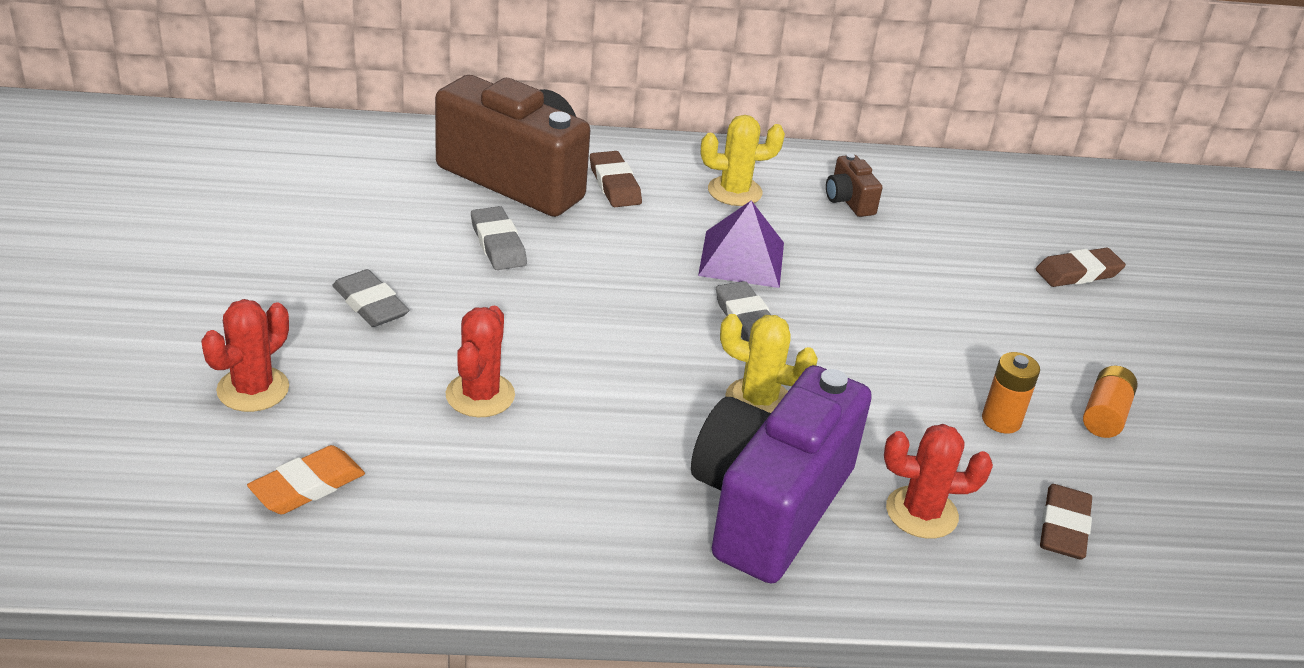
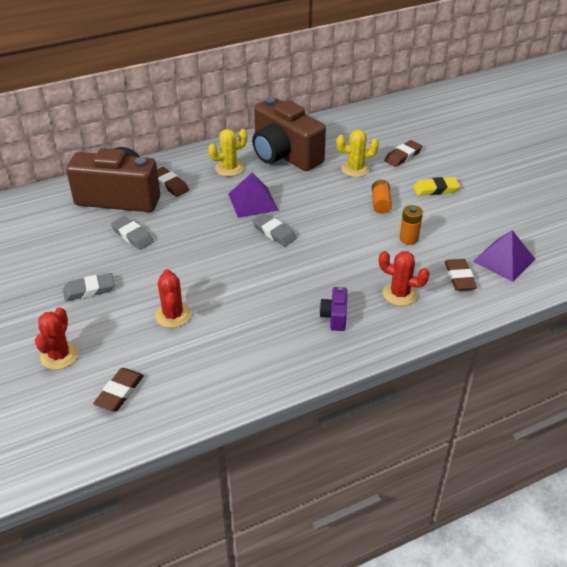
camera: 20 degrees left, 5 degrees up
orange eraser [247,445,365,514] -> brown eraser [93,368,144,411]
grey eraser [332,269,409,327] -> grey eraser turned 45 degrees counterclockwise [63,273,115,301]
purple camera [691,365,872,584] -> purple camera [319,287,348,331], size x0.41
yellow cactus [720,314,818,413] -> yellow cactus moved to [336,130,379,177]
brown camera [826,154,882,217] -> brown camera [252,97,326,171], size x2.42
red cactus [884,424,993,539] -> red cactus turned 45 degrees clockwise [379,251,430,306]
orange battery [1083,366,1138,438] -> orange battery moved to [372,180,392,214]
none -> yellow eraser [413,177,460,196]
none -> purple pyramid [473,230,535,282]

